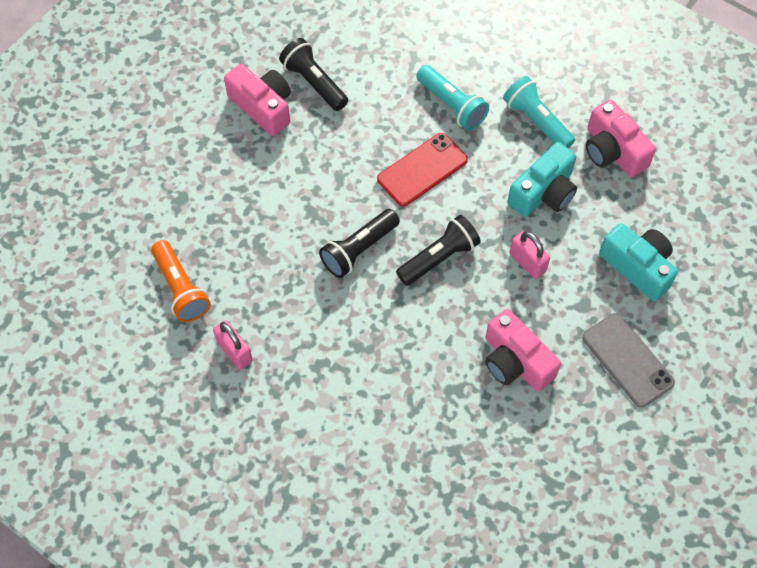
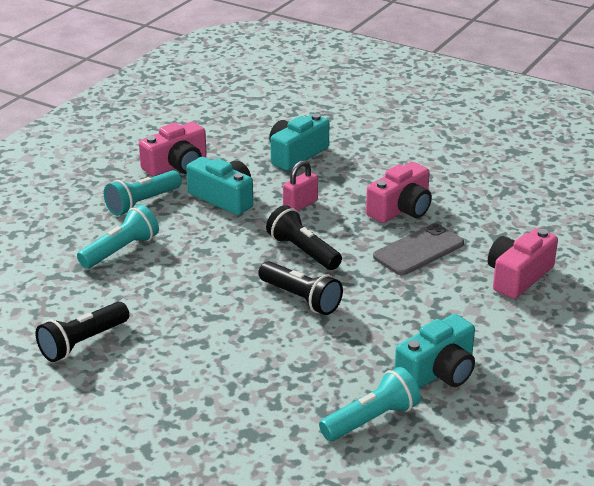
camera: 95 degrees left, 30 degrees down
orange flashlight [151,240,211,322] -> turquoise flashlight [319,367,421,441]
pink padlock [213,320,253,370] -> turquoise camera [395,314,475,389]
pink camera [224,64,291,136] -> pink camera moved to [488,228,558,299]
red phone [377,133,468,207] -> none
grey phone [582,313,675,407] -> grey phone moved to [373,223,464,275]

